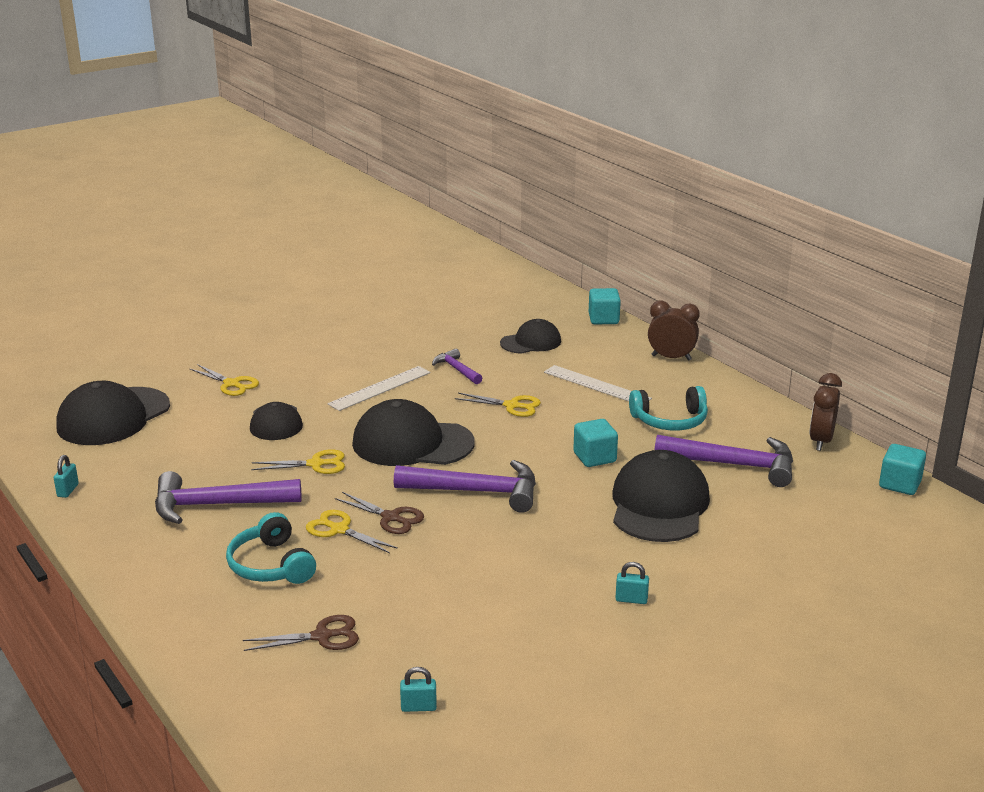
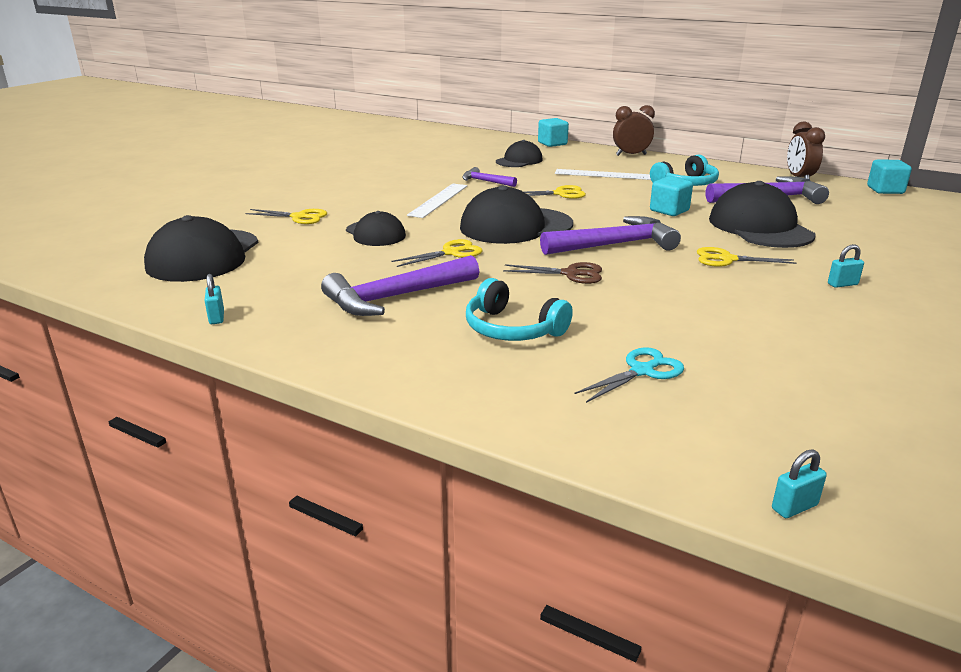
camera: 25 degrees left, 0 degrees up
brown scissors [243,615,359,651] -> turquoise scissors [574,347,684,403]
yellow scissors [306,510,398,553] -> yellow scissors moved to [697,247,797,267]
turquoise padlock [400,667,437,712] -> turquoise padlock moved to [772,450,827,518]

